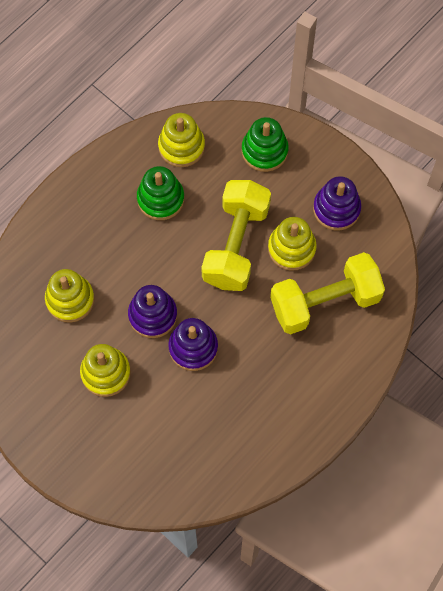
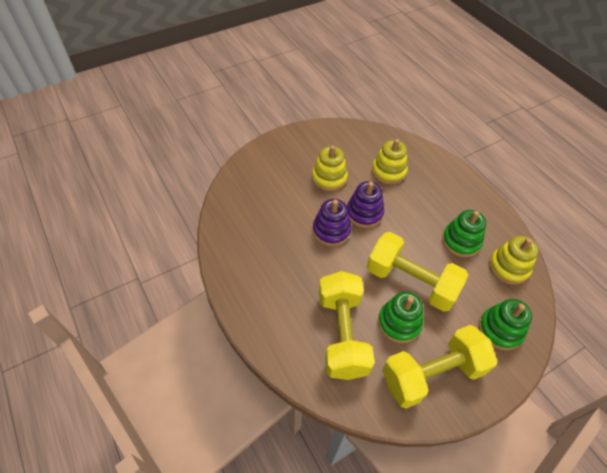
camera: 105 degrees right, 15 degrees down
yellow stacking toy [268,217,317,271] -> green stacking toy [378,292,423,343]
purple stacking toy [313,176,361,230] -> yellow dumbbell [382,325,497,409]

